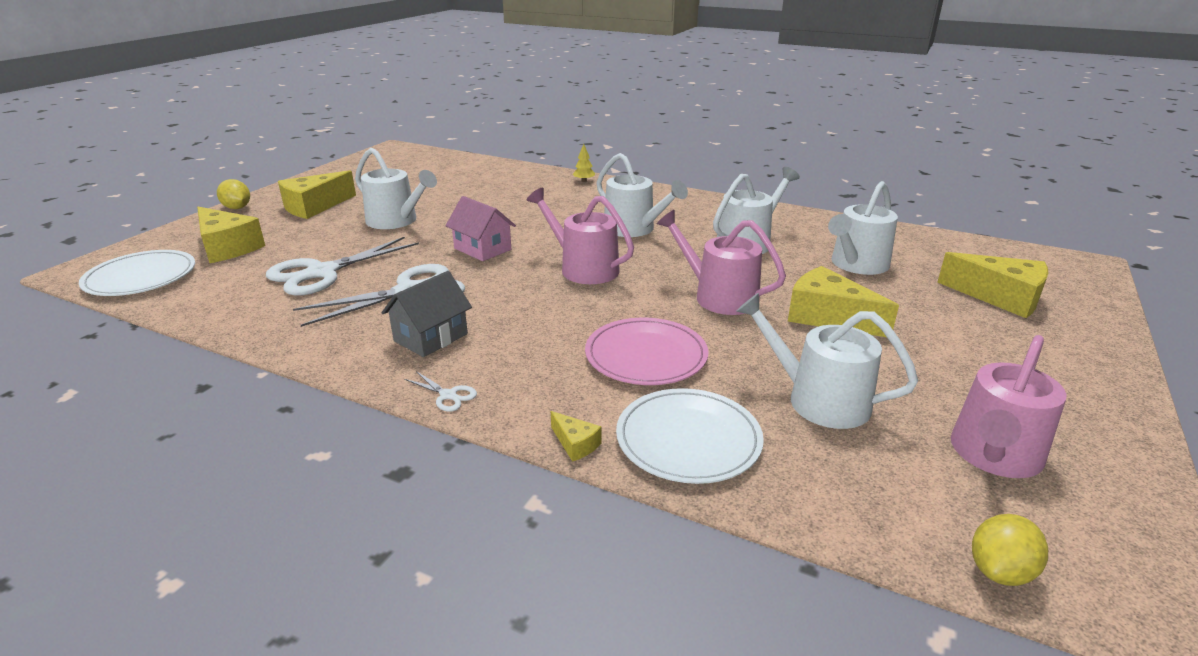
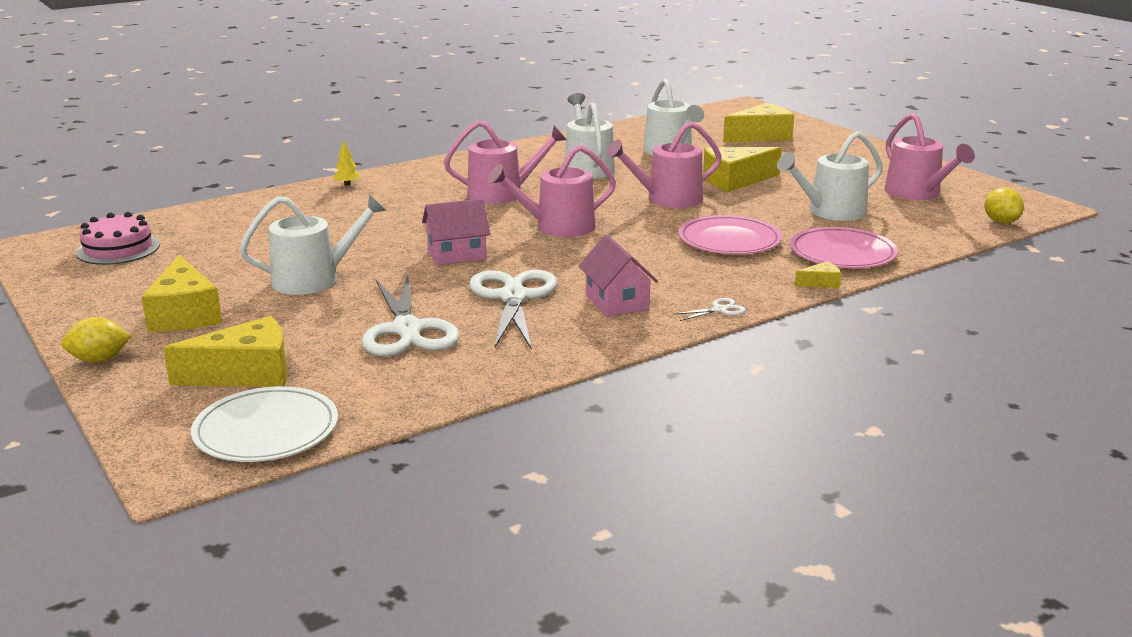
camera: 60 degrees left, 5 degrees down
grey house [382,271,472,357] -> pink house [579,234,658,317]
white watering can [596,153,688,237] -> pink watering can [444,120,567,204]
white plate [616,388,764,484] -> pink plate [790,227,898,268]
none -> pink cake [76,212,160,265]

